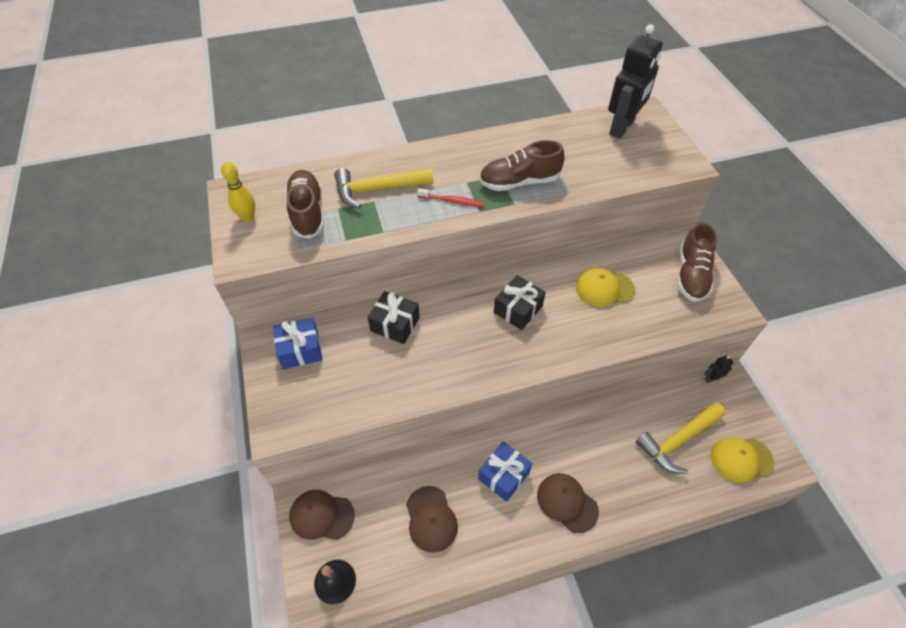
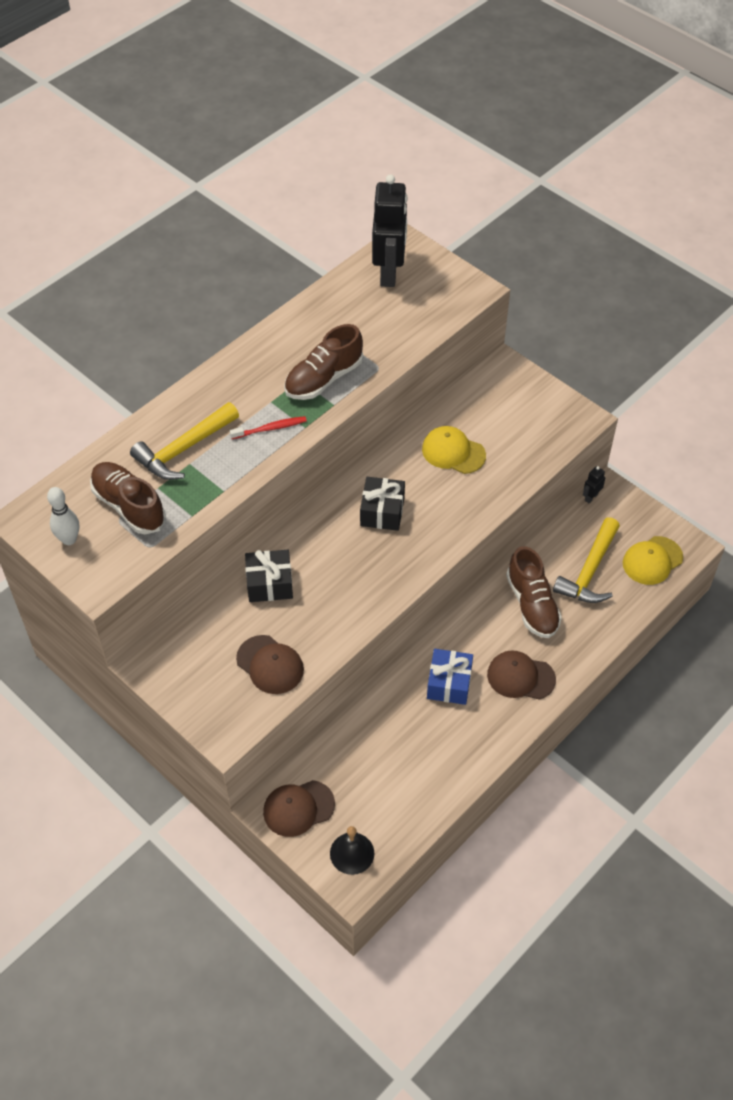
camera: 30 degrees left, 0 degrees up
yellow bowling pin [221,162,255,222] -> white bowling pin [47,487,79,545]
blue gift [273,317,322,369] -> none
brown cap [406,486,458,553] -> brown cap moved to [236,635,304,694]
yellow cap [576,268,635,307] -> yellow cap turned 60 degrees clockwise [422,426,486,474]
brown shoe [677,223,717,302] -> brown shoe moved to [506,546,562,638]

